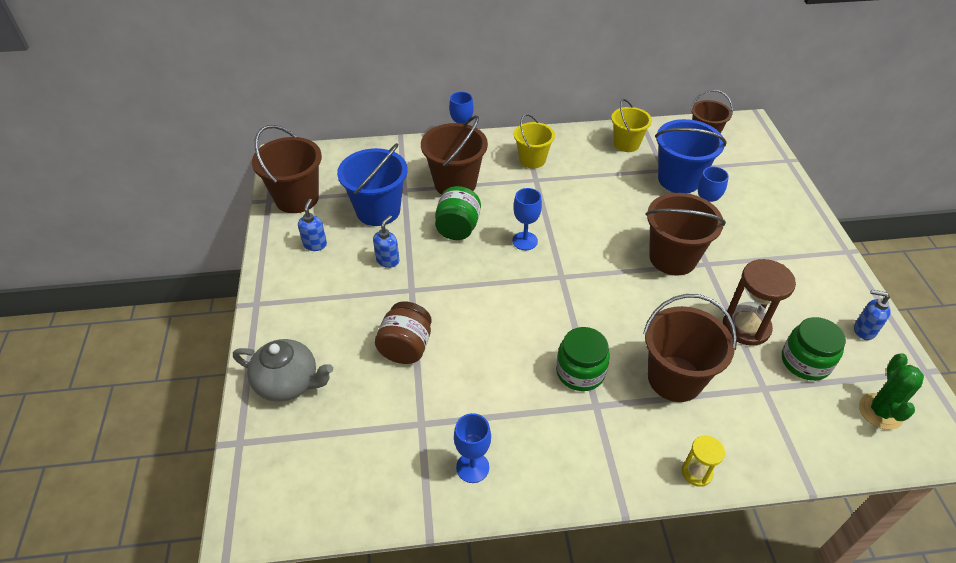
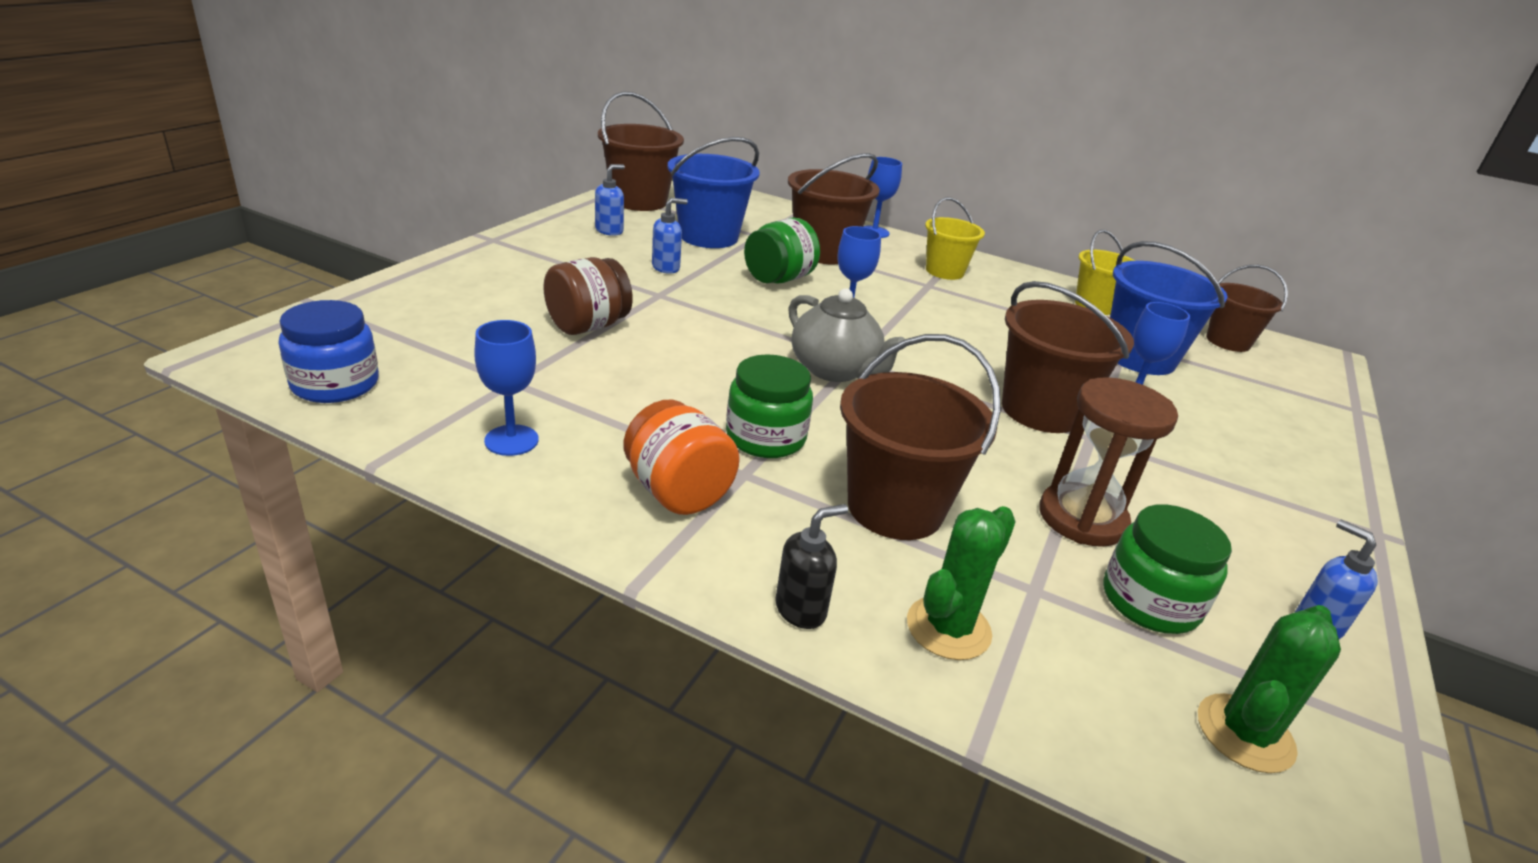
camera: 30 degrees right, 15 degrees down
grey teapot [233,339,333,402] -> grey teapot moved to [788,288,905,382]
yellow hourglass [682,435,725,487] -> black soap dispenser [775,504,848,629]
none -> blue jar [278,300,379,403]
none -> orange jar [624,400,740,515]
none -> green cactus [907,506,1016,660]

